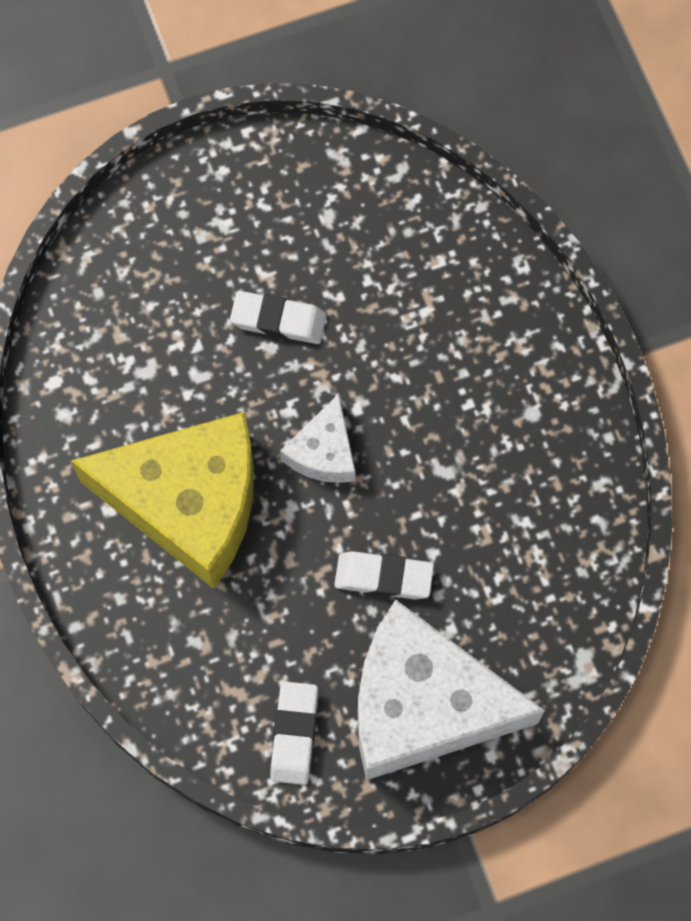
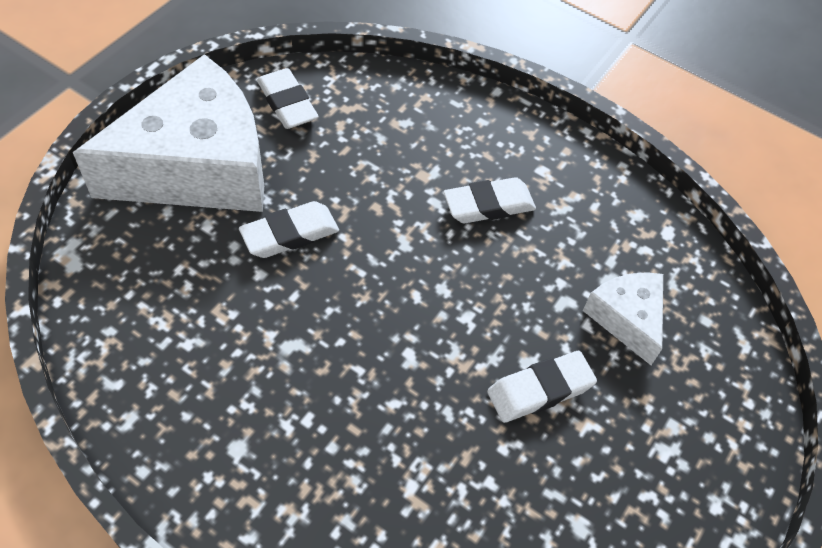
camera: 140 degrees right, 15 degrees down
yellow cheese [71,412,254,589] -> white eraser [444,177,536,223]
white cheese [280,394,355,483] -> white cheese moved to [583,272,663,365]

